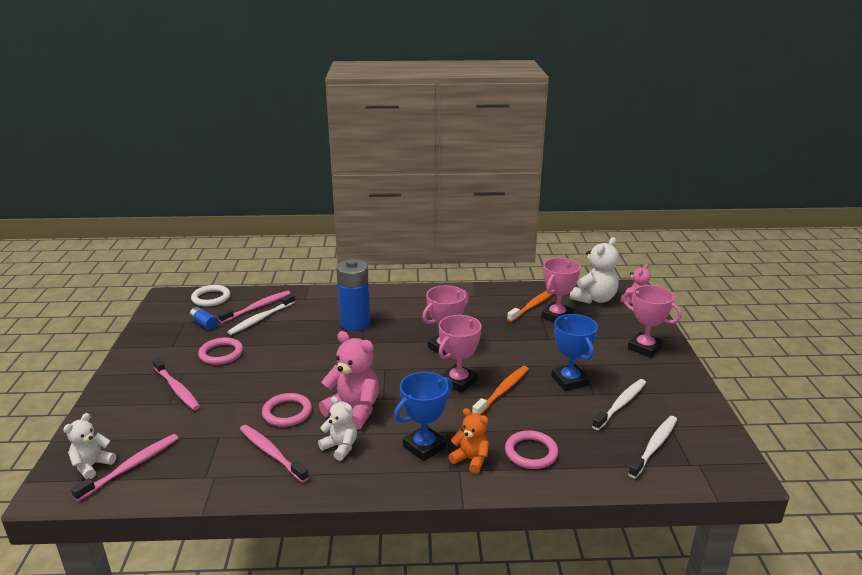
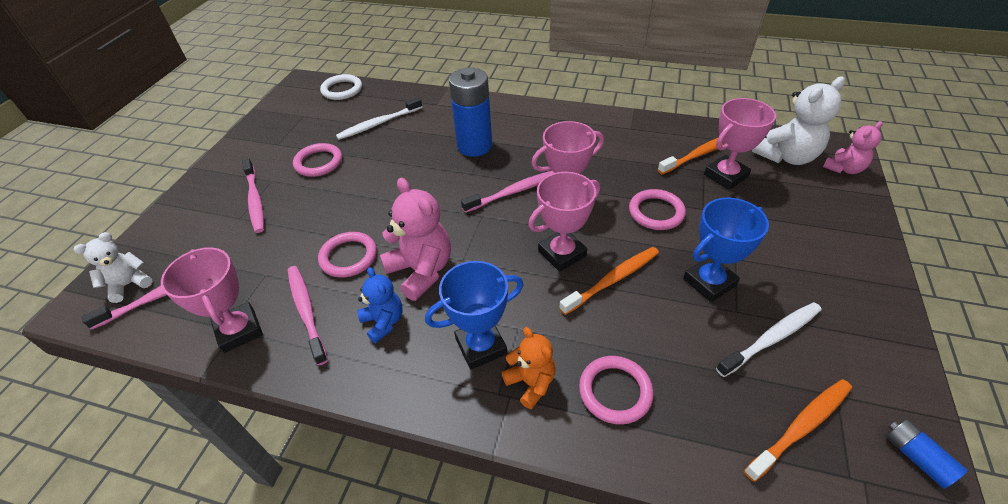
camera: 20 degrees right, 20 degrees up
blue battery [189,307,218,330] -> blue battery moved to [885,419,968,489]
pink toothbrush [218,291,291,323] -> pink toothbrush moved to [461,171,554,213]
white teddy bear [318,396,357,461] -> blue teddy bear [357,267,402,343]
blue trophy [551,314,598,391] -> blue trophy turned 60 degrees clockwise [683,198,769,302]
pink trophy [623,285,682,358] -> pink trophy moved to [161,247,263,353]
white toothbrush [628,416,677,478] -> orange toothbrush [744,379,852,482]
none -> pink ring [629,189,686,230]

